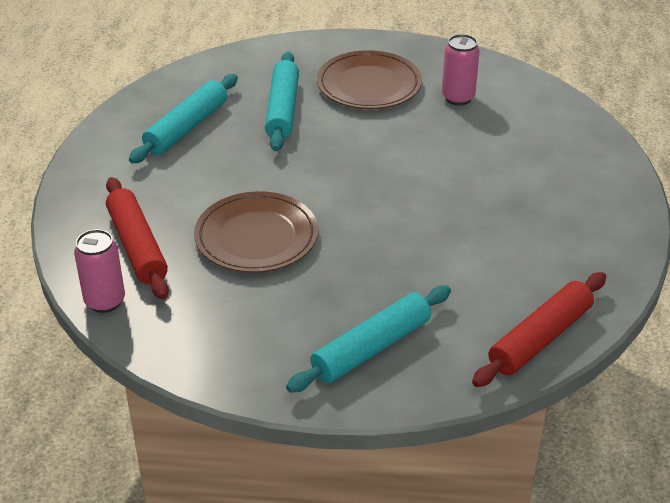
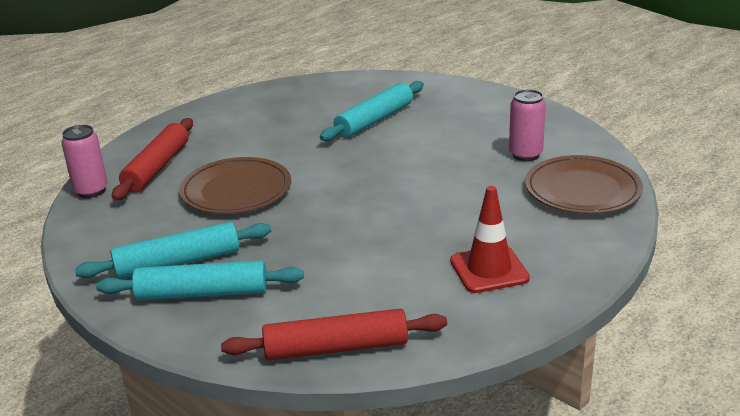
camera: 40 degrees right, 10 degrees down
turquoise rolling pin [129,74,238,164] -> turquoise rolling pin moved to [75,222,271,279]
brown plate [317,50,422,109] -> brown plate moved to [525,155,643,214]
none -> red traffic cone [450,186,530,293]

